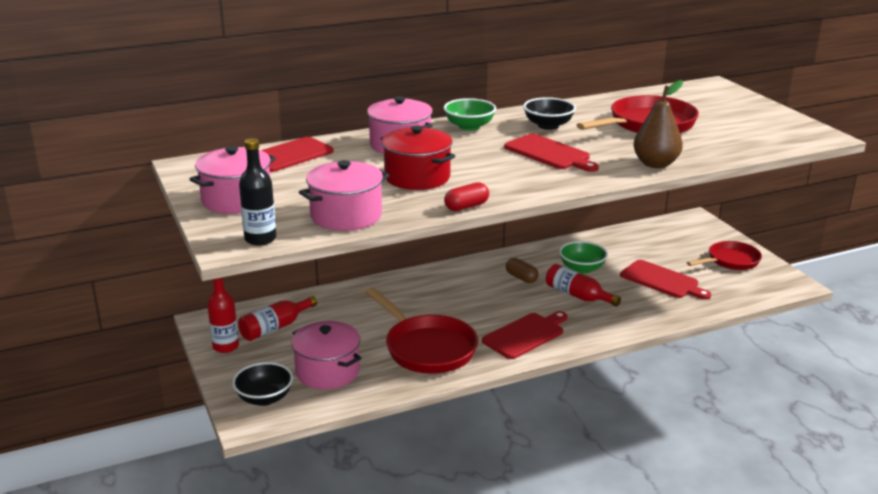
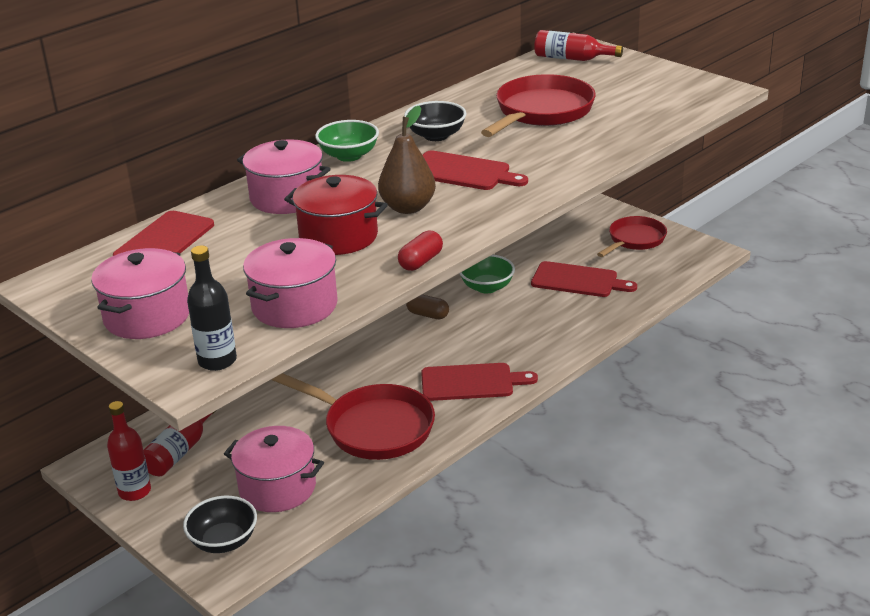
camera: 20 degrees left, 5 degrees up
red cutting board [482,311,567,359] -> red cutting board turned 60 degrees clockwise [421,363,538,401]
red bottle [546,264,621,307] -> red bottle moved to [534,30,623,61]
brown pear [633,80,683,168] -> brown pear moved to [378,106,436,214]

